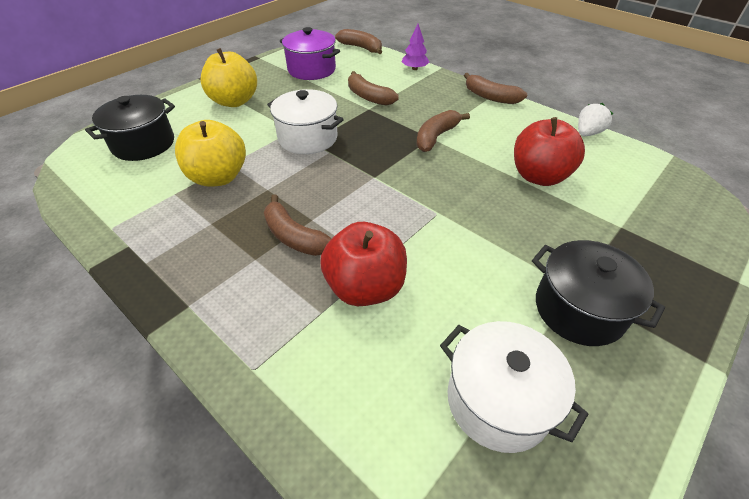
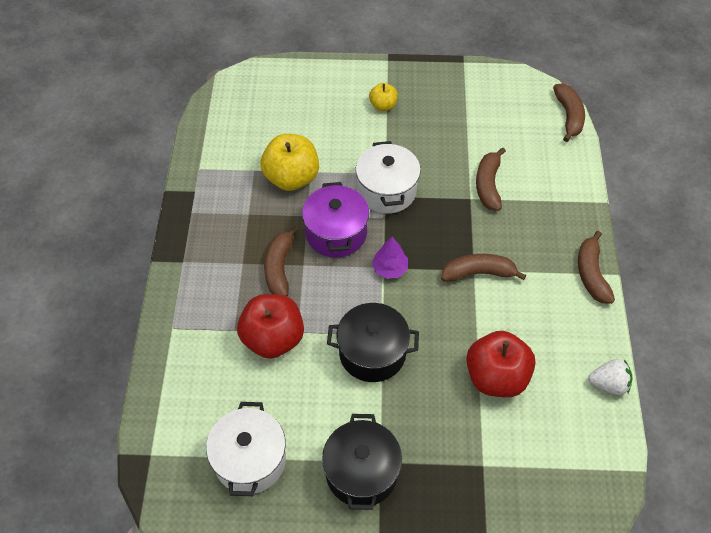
camera: 50 degrees right, 10 degrees up
black pot [85,95,175,161] -> black pot moved to [327,303,419,382]
yellow apple [200,48,257,107] -> yellow apple [369,83,398,111], size x0.53
purple pot [280,27,340,80] -> purple pot moved to [302,182,369,258]
purple tree [402,24,429,70] -> purple tree moved to [372,237,408,279]

